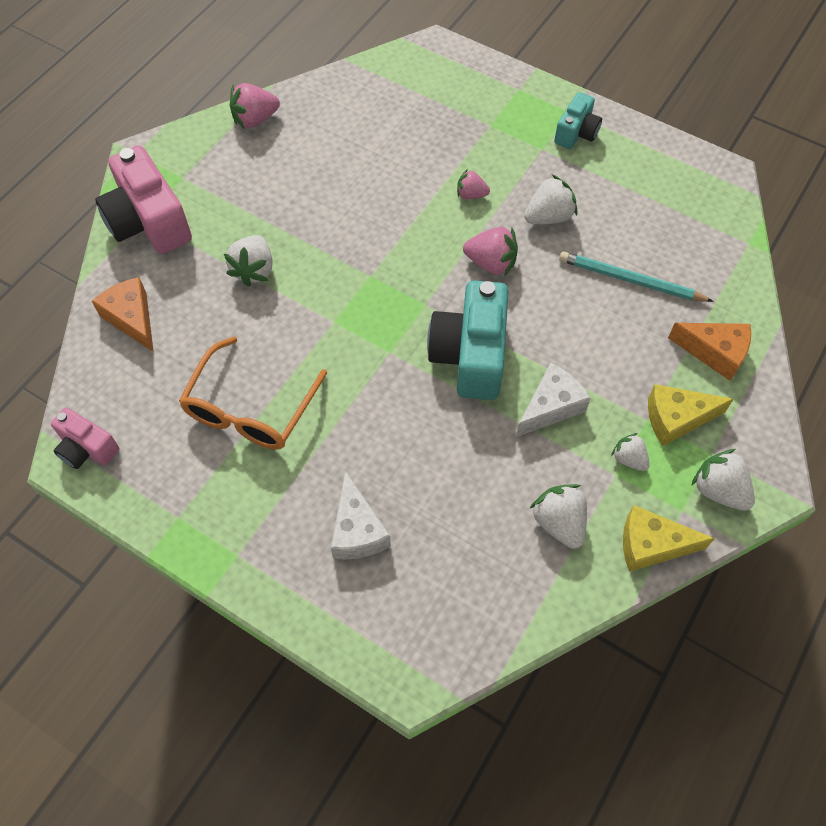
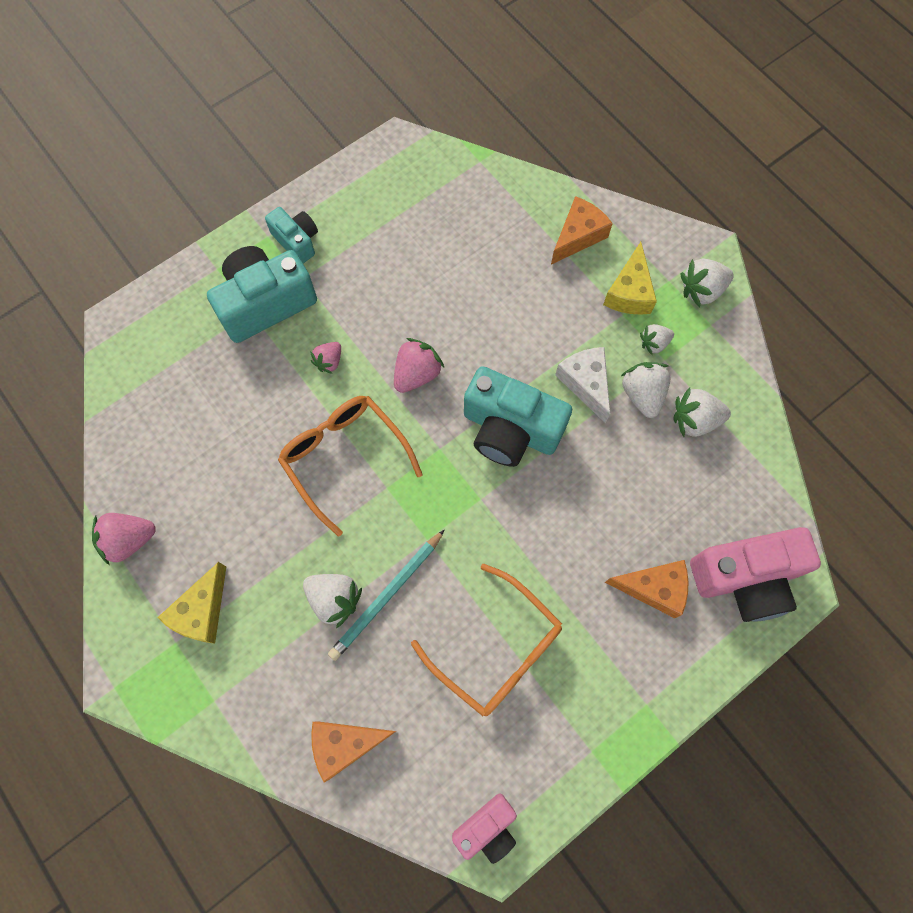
camera: 70 degrees left, 10 degrees up
pink camera [95,145,192,254] -> pink camera moved to [690,527,821,622]
pink strawberry [230,83,280,128] -> pink strawberry turned 75 degrees clockwise [92,513,156,565]
white cheese [331,471,391,560] -> orange cheese [605,560,688,618]
white strawberry [524,175,577,224] -> white strawberry moved to [621,362,670,418]
turquoise pencil [559,251,714,302] -> turquoise pencil moved to [328,530,444,661]
yellow cheese [623,505,715,572] -> yellow cheese moved to [157,562,226,644]
none -> turquoise camera [207,246,317,343]
none -> orange glasses [278,396,423,537]

